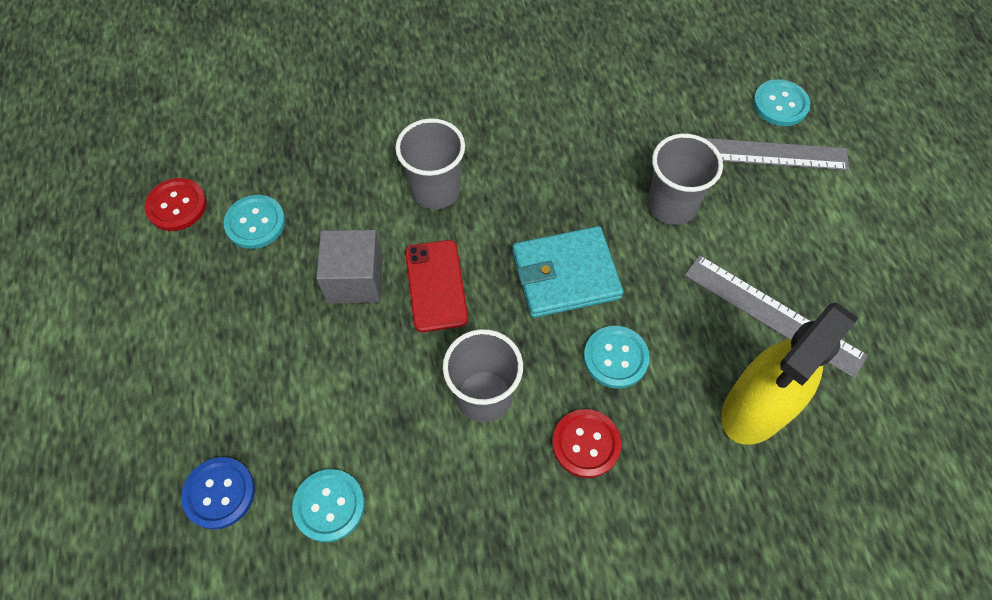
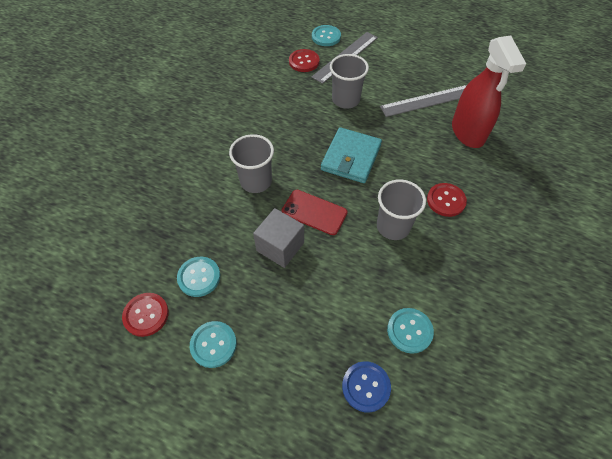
camera: 55 degrees left, 5 degrees down
turquoise button [584,326,650,389] -> turquoise button moved to [190,321,237,368]
yellow spray bottle [721,303,858,445] -> red spray bottle [452,36,526,148]
none -> red button [289,49,320,72]

